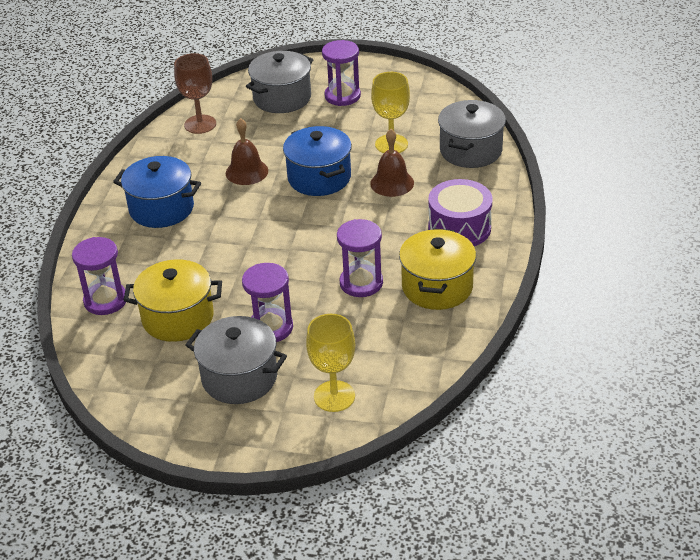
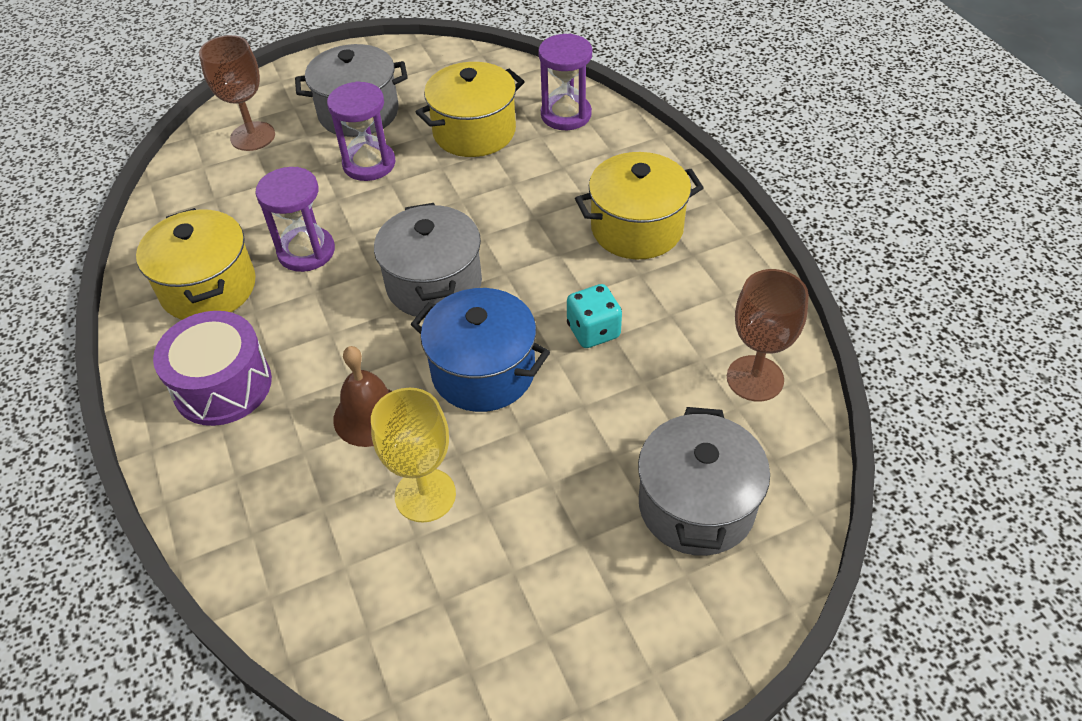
camera: 145 degrees right, 10 degrees up
blue pot [113,156,201,228] -> yellow pot [575,152,704,259]
brown bell [226,118,268,185] -> turquoise dice [567,284,622,348]
yellow goblet [306,314,355,412] -> brown goblet [199,35,275,151]
purple hourglass [322,40,361,106] -> none
grey pot [438,100,506,168] -> grey pot moved to [374,203,482,318]

